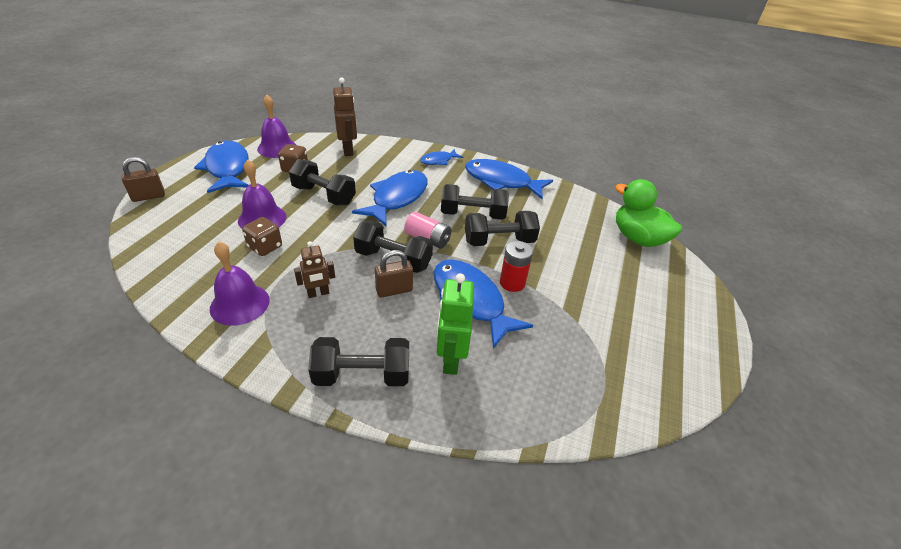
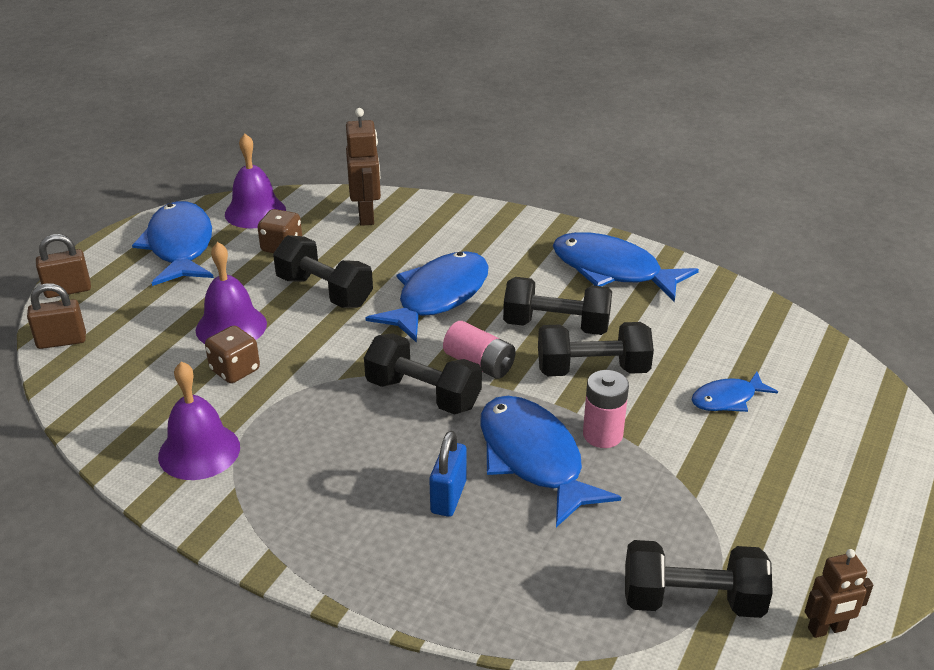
camera: 10 degrees right, 5 degrees down
brown robot [294,241,335,298] -> brown robot moved to [805,549,873,638]
black dumbbell [308,337,409,386] -> black dumbbell moved to [625,540,773,618]
brown padlock [375,250,413,298] -> brown padlock moved to [27,283,86,349]
blue fish [420,149,463,165] -> blue fish moved to [691,372,778,412]
green robot [437,273,474,375] -> none
red battery [500,241,533,292] -> pink battery [583,370,629,448]
green duck [615,179,682,247] -> none
none -> blue padlock [429,431,467,517]

